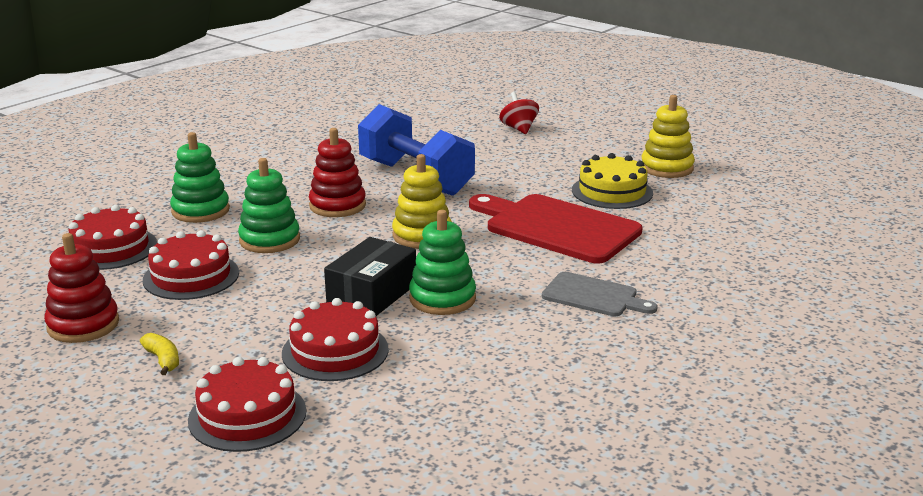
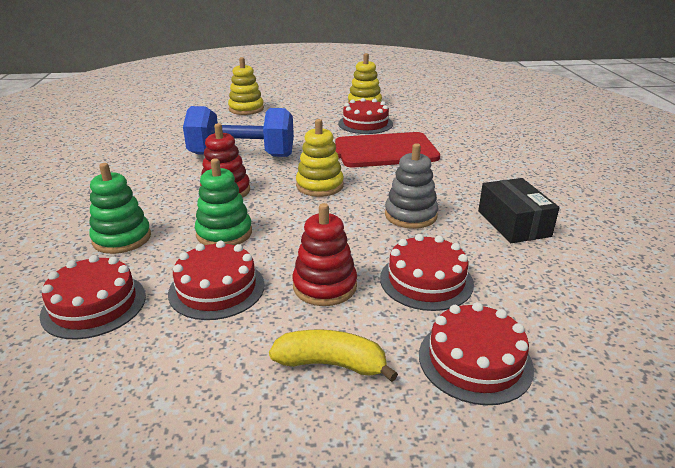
camera: 45 degrees left, 5 degrees up
red stacking toy [44,233,119,343] -> red stacking toy moved to [292,203,357,306]
yellow banana [140,333,179,375] -> yellow banana [269,329,398,382], size x1.64
black box [324,237,416,316] -> black box moved to [478,178,560,243]
green stacking toy [409,210,476,315] -> grey stacking toy [385,143,438,229]
red spinning top [499,92,539,134] -> yellow stacking toy [228,57,264,115]
grey cutting board [542,272,658,316] -> none
yellow cake [572,153,653,209] -> red cake [338,98,393,134]

